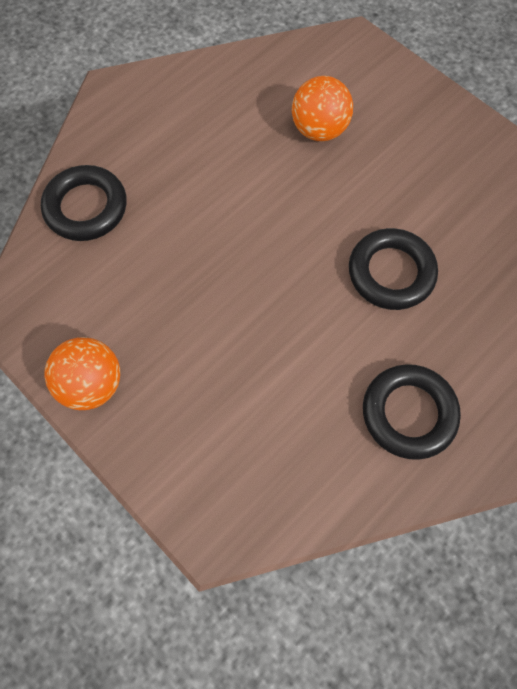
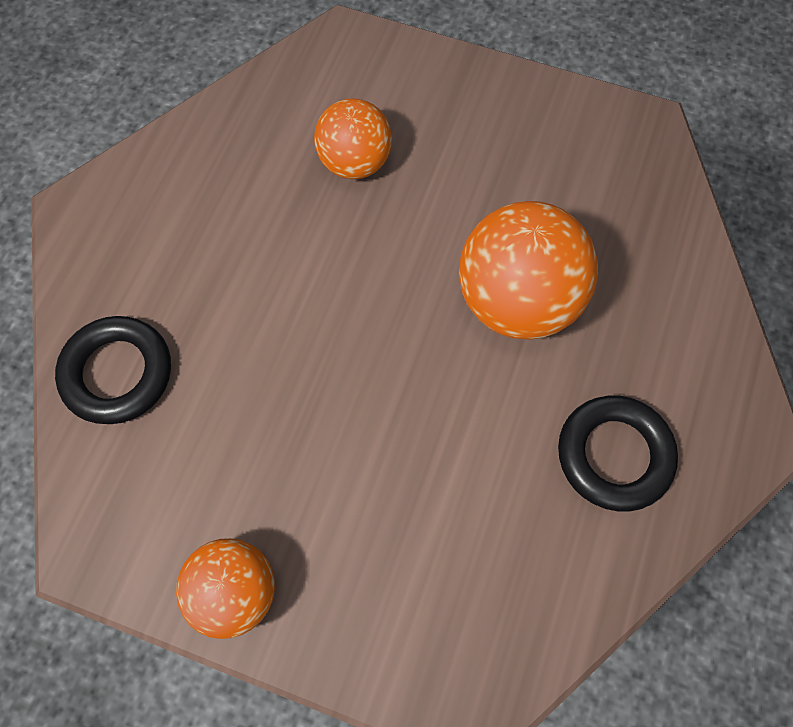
camera: 25 degrees left, 0 degrees up
black ring [349,228,438,310] -> orange ball [459,201,598,340]

